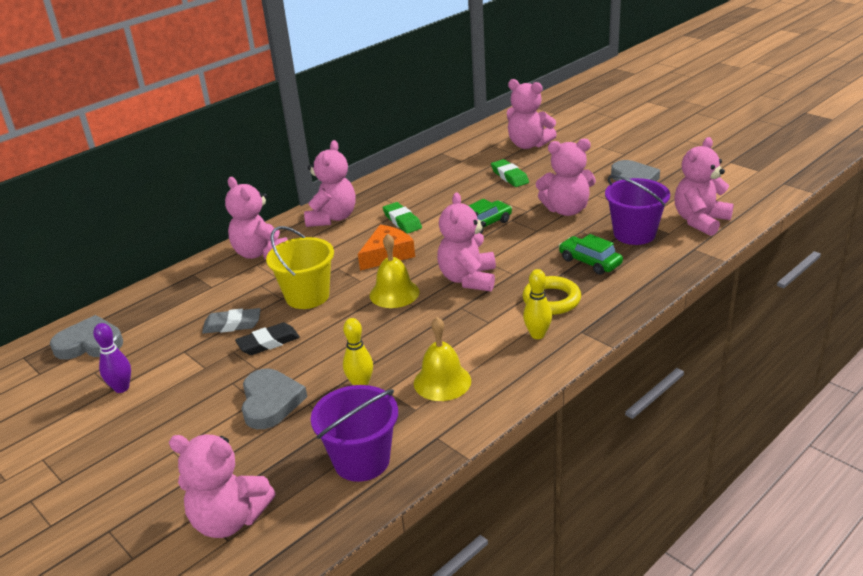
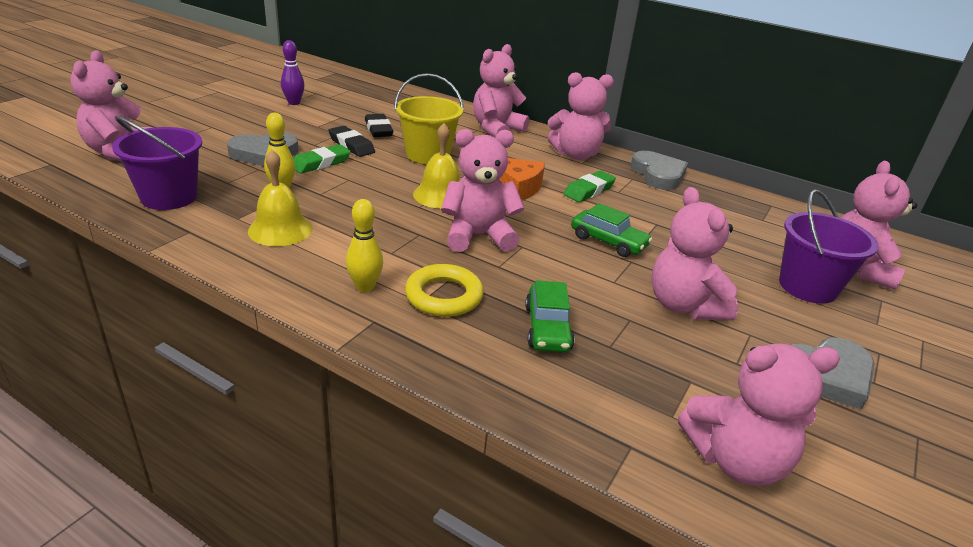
camera: 70 degrees right, 0 degrees up
grey heart [50,315,123,360] -> grey heart moved to [631,151,688,190]
grey eraser [202,308,261,334] -> black eraser [365,114,393,137]
green eraser [491,159,529,187] -> green eraser moved to [293,144,351,174]
green car [559,234,623,275] -> green car turned 150 degrees clockwise [525,280,575,352]
purple bucket [605,175,670,245] -> purple bucket moved to [779,189,878,304]
pink teddy bear [674,137,734,236] -> pink teddy bear turned 150 degrees clockwise [678,343,840,486]

